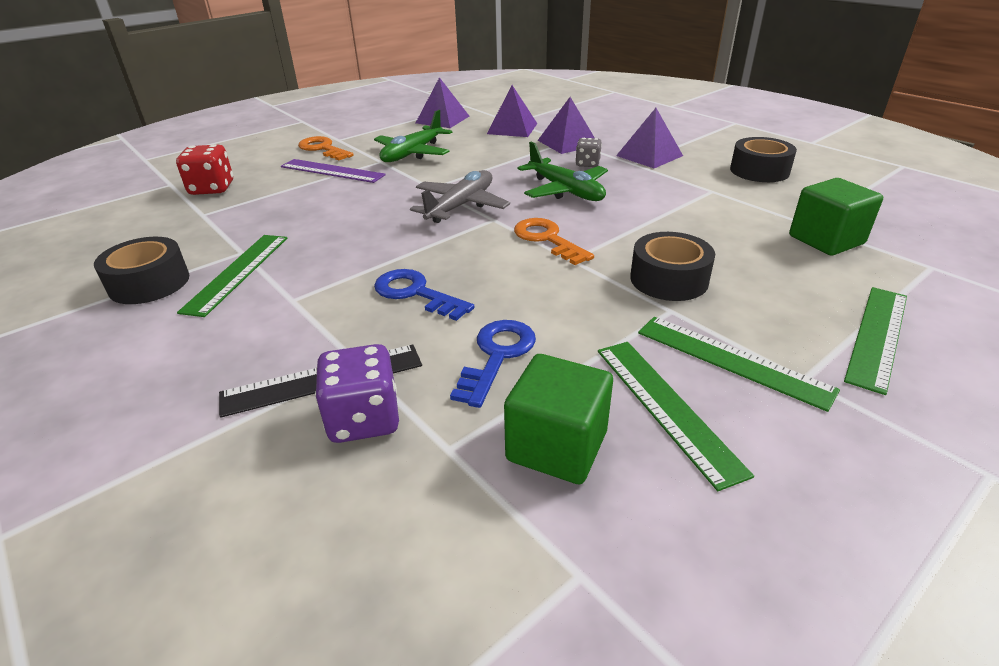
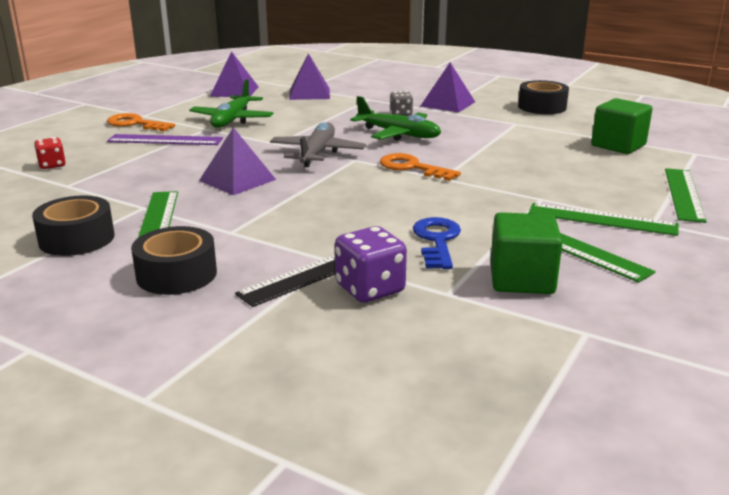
camera: 20 degrees left, 10 degrees down
red dice [176,144,233,195] -> red dice [34,137,66,169], size x0.62
blue key [374,269,475,321] -> none
purple pyramid [537,97,595,154] -> purple pyramid moved to [199,127,276,195]
black tape [630,232,715,301] -> black tape moved to [131,226,217,295]

